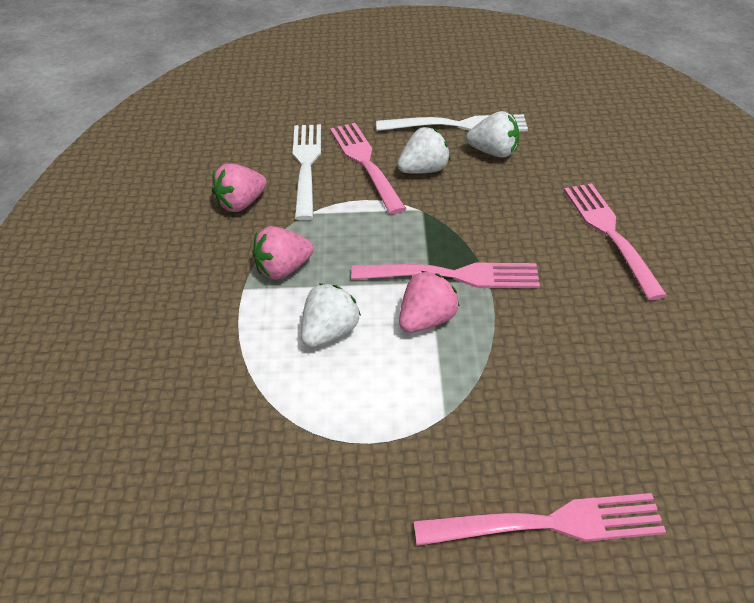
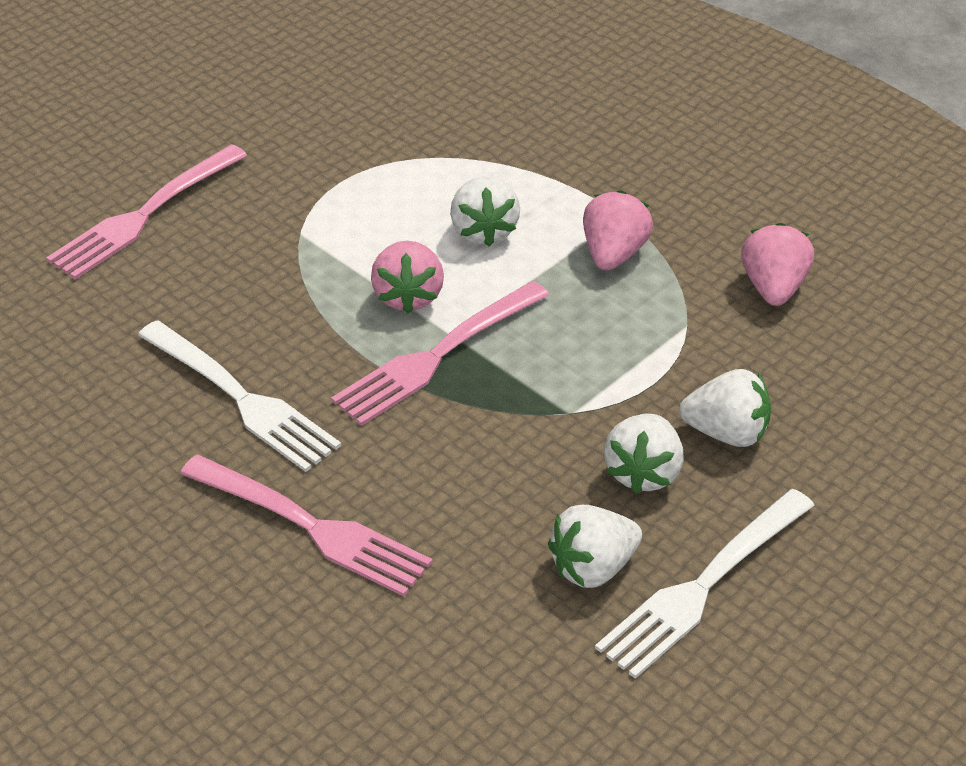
camera: 135 degrees right, 0 degrees up
white fork [293,124,321,220] -> white fork moved to [138,320,341,472]
pink fork [330,123,406,214] -> white strawberry [679,369,771,447]

